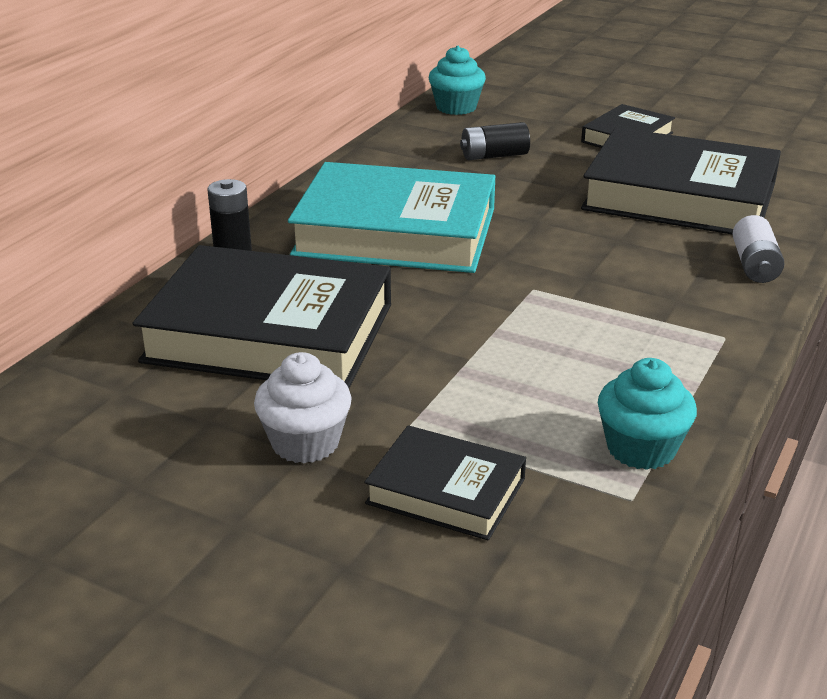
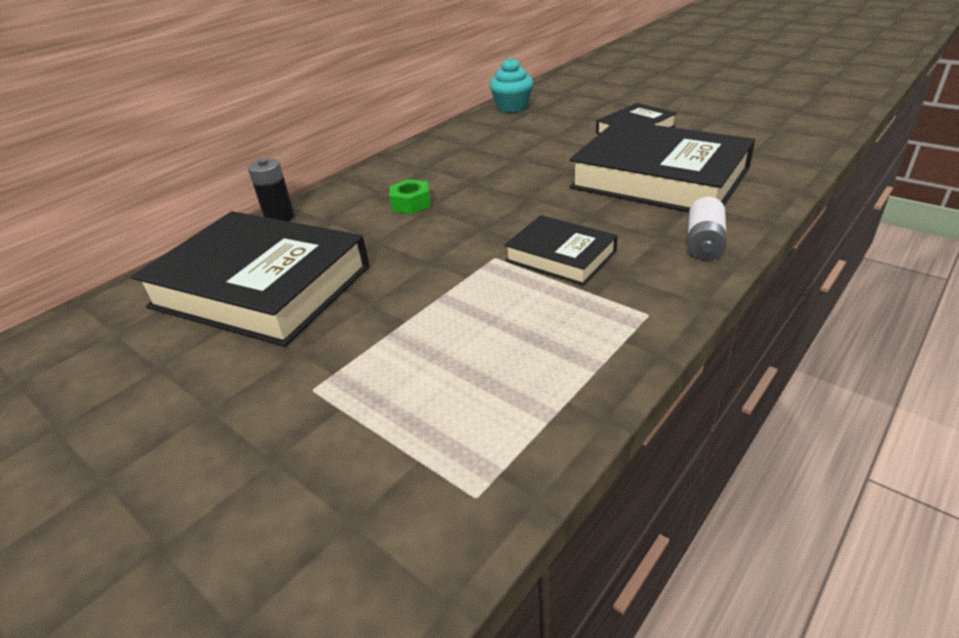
camera: 15 degrees right, 5 degrees up
white cupcake [254,352,352,463] -> none
turquoise book [288,162,495,273] -> green nut [389,179,431,214]
black book [364,425,526,540] -> black book moved to [504,215,618,286]
black battery [460,122,530,160] -> none
turquoise cupcake [598,358,697,470] -> none

